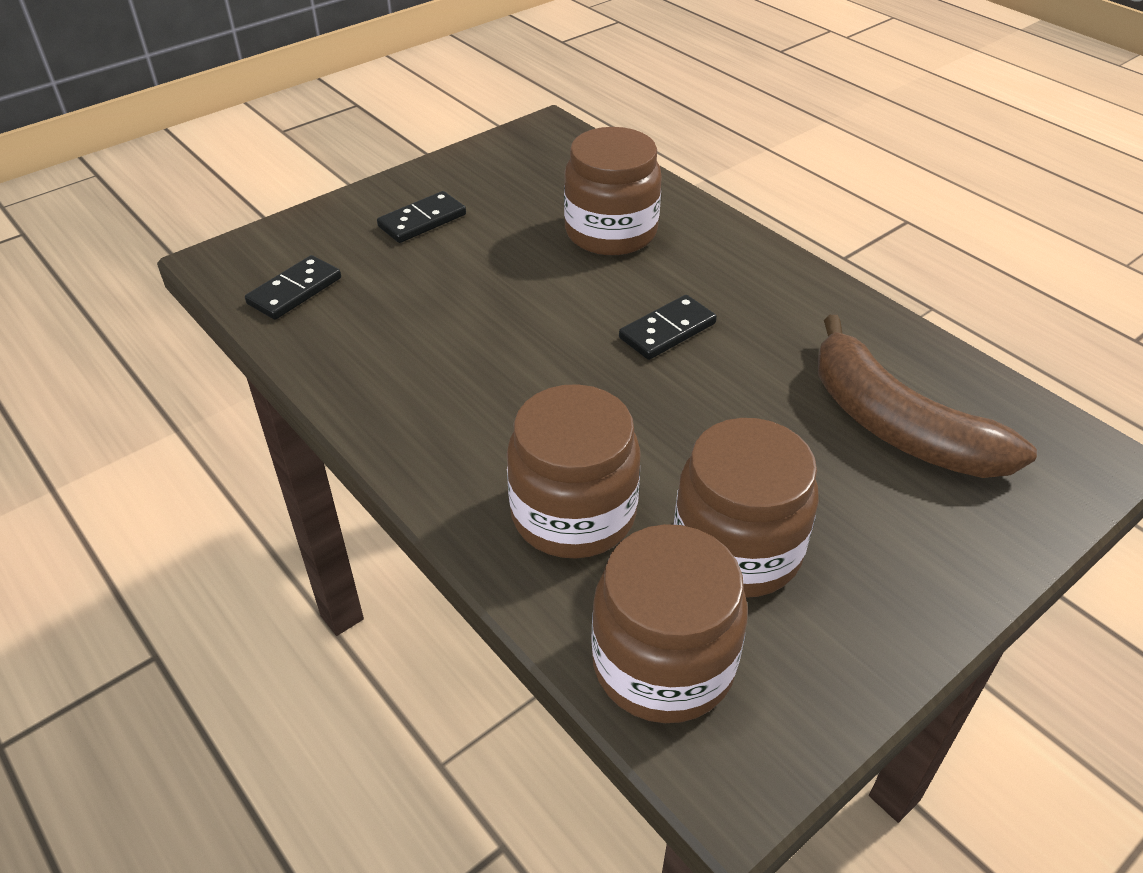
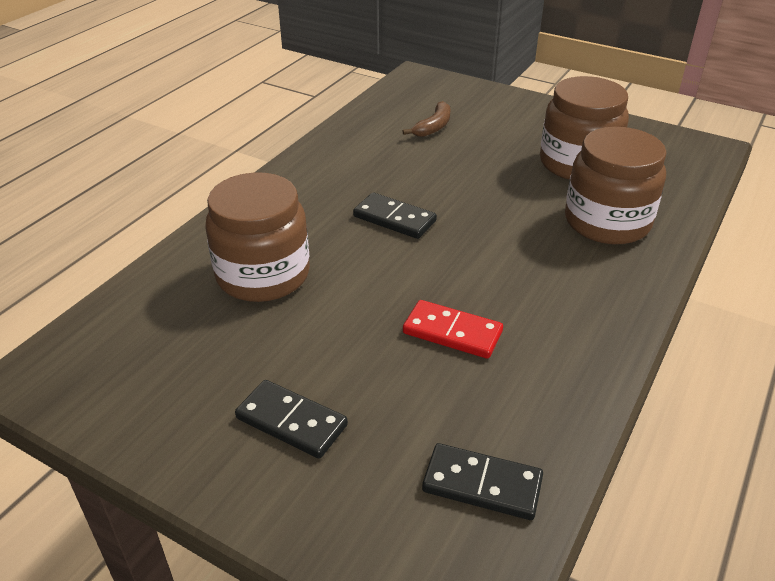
camera: 110 degrees left, 5 degrees down
brown jar [591,524,748,723] -> none
brown banana [818,315,1037,478] -> brown banana [403,101,451,137], size x0.45
none -> red domino [403,300,503,359]

